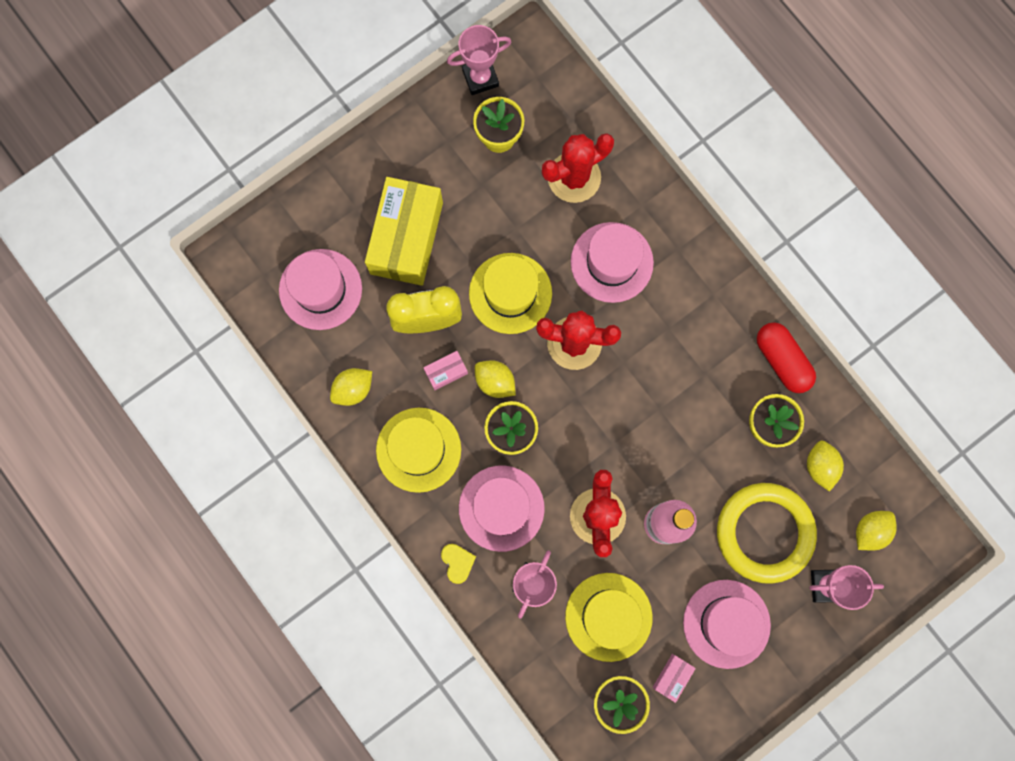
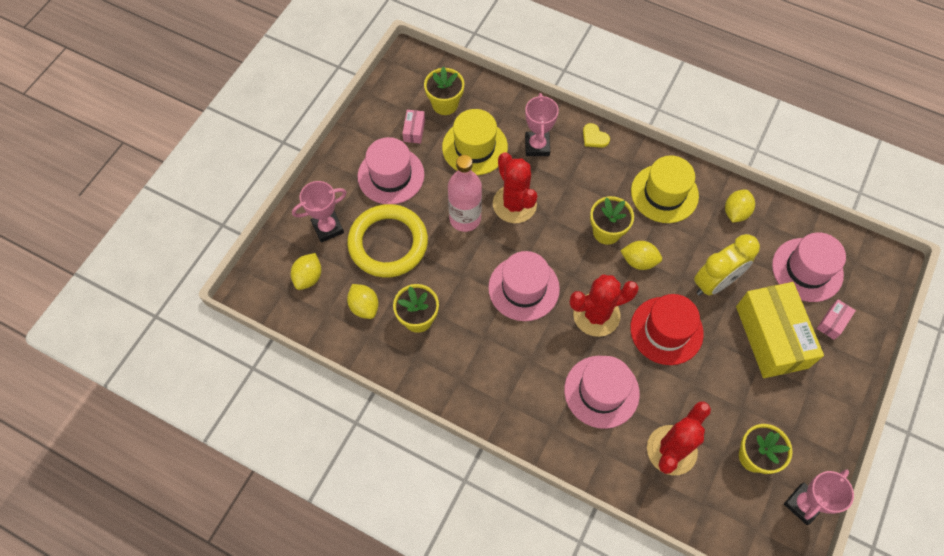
camera: 155 degrees right, 15 degrees down
pink box [423,351,468,390] -> pink box moved to [817,299,856,340]
pink hat [459,465,545,552] -> pink hat moved to [488,251,560,321]
yellow hat [469,253,552,334] -> red hat [630,294,704,365]
red capsule [757,322,816,393] -> none

